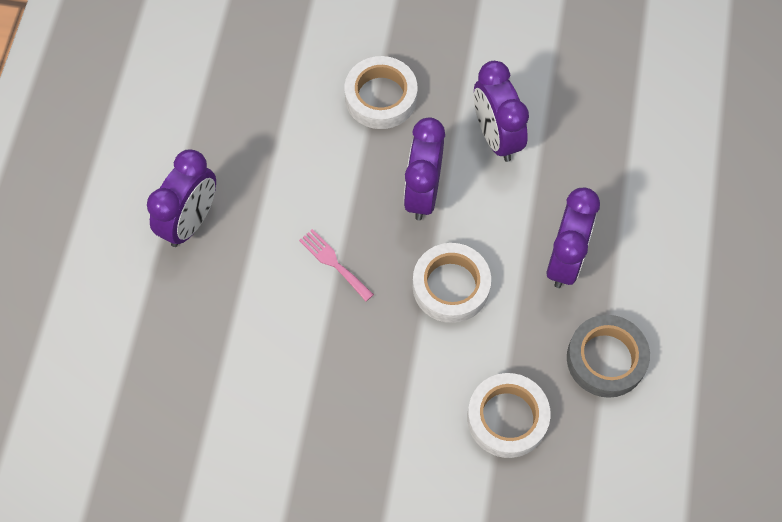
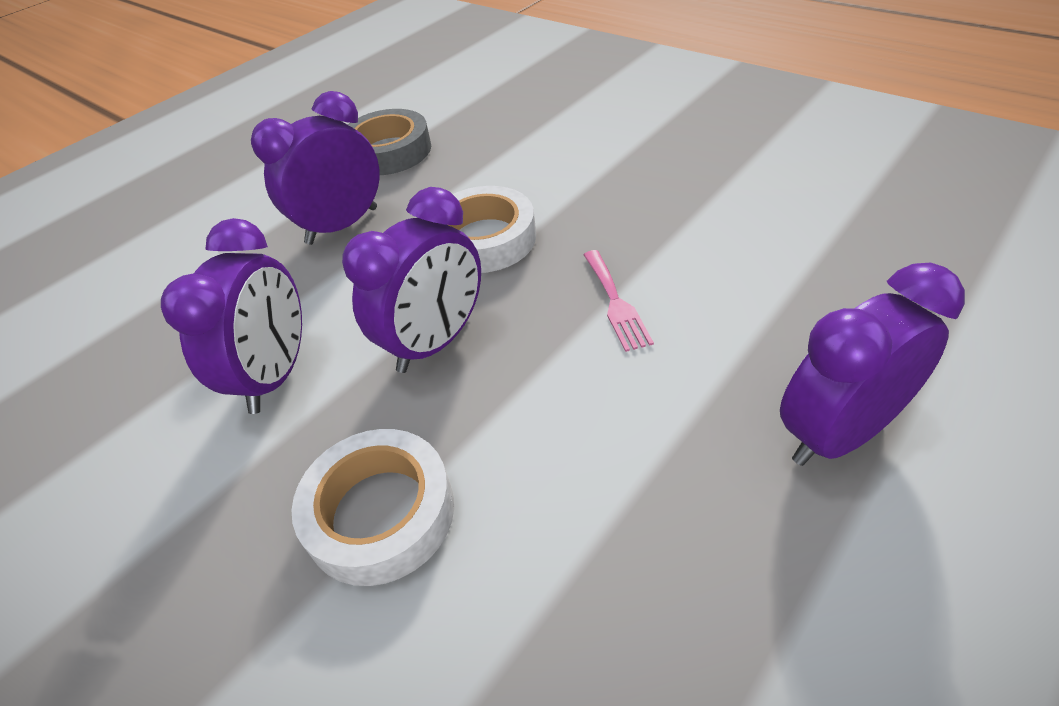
camera: 145 degrees left, 20 degrees down
white tape [467,373,551,458] -> none

